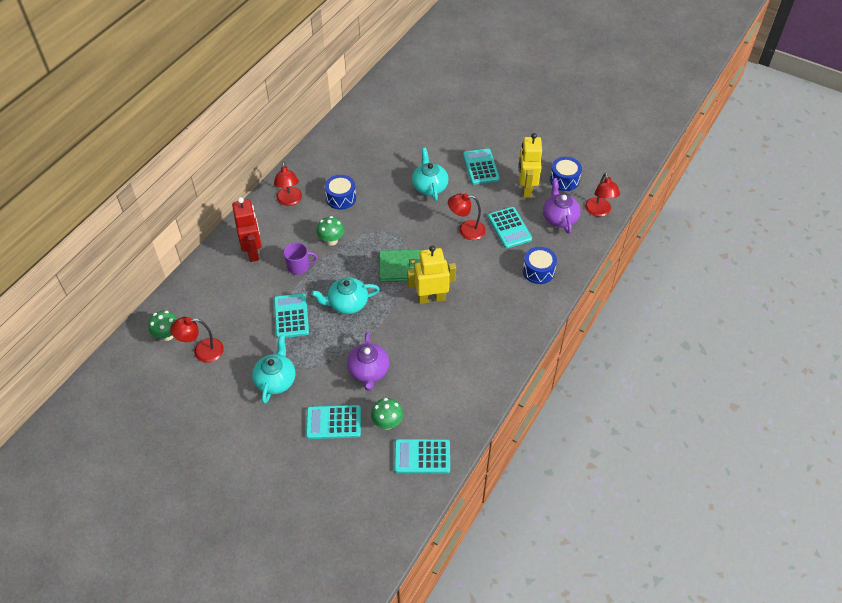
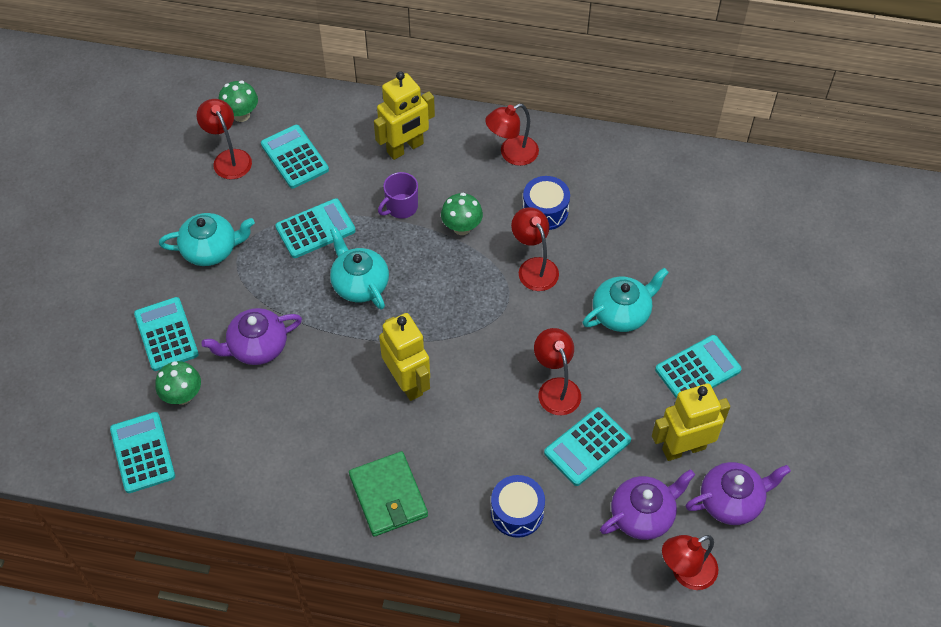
camera: 70 degrees right, 5 degrees up
red robot [232,197,262,262] -> yellow robot [374,71,435,160]
purple mug [284,242,318,275] -> purple mug turned 75 degrees clockwise [378,172,418,219]
green wallet [379,250,421,282] -> green wallet moved to [349,451,428,537]
blue drum [550,157,582,191] -> purple teapot [686,462,791,525]
none -> turquoise calculator [261,125,329,189]
none -> red lamp [511,207,559,291]

